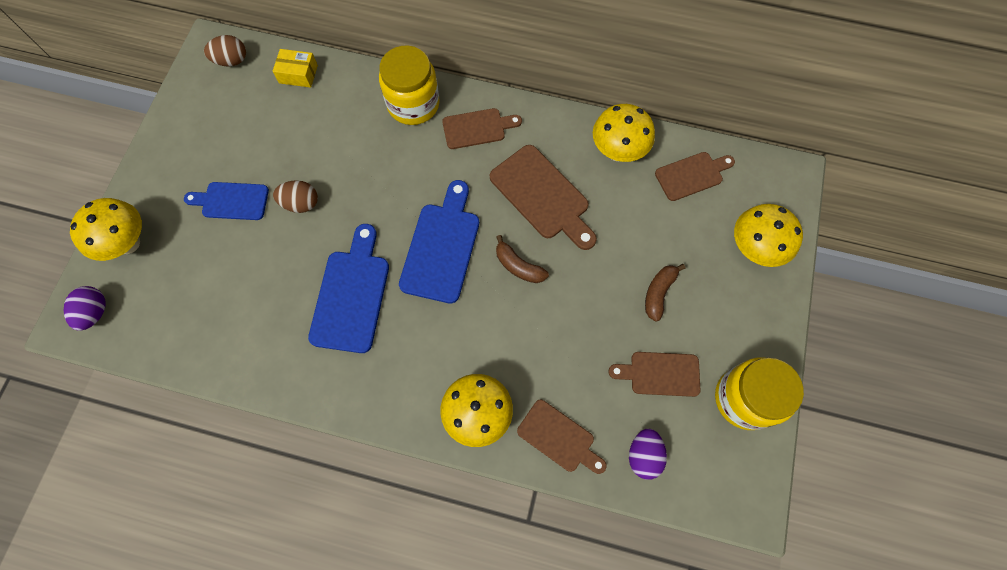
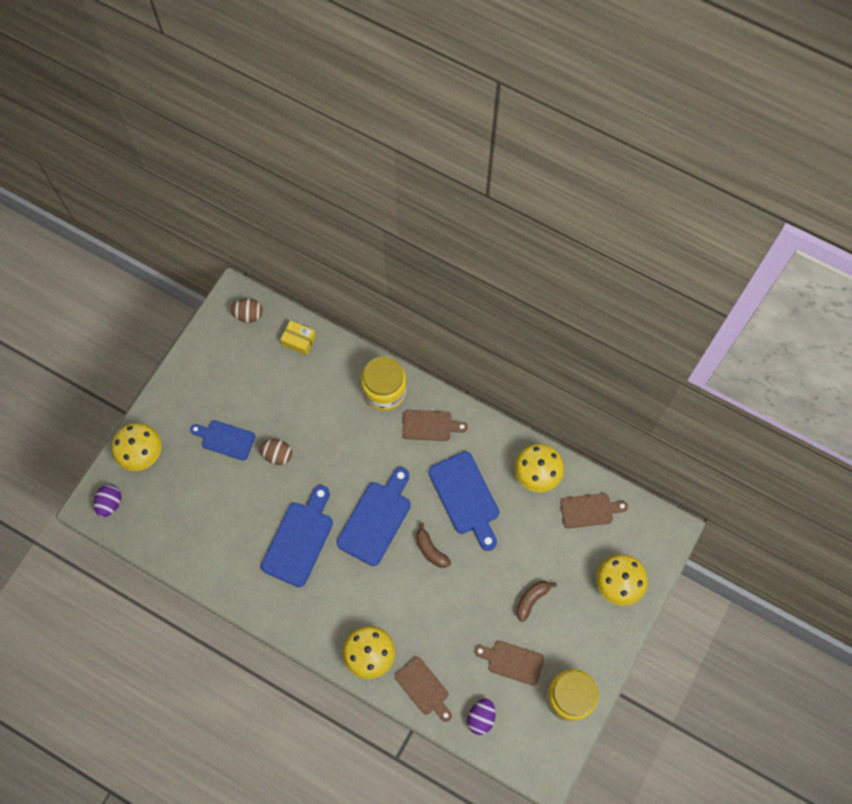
camera: 15 degrees right, 0 degrees up
brown cutting board [490,145,597,250] -> blue cutting board [428,451,499,551]

